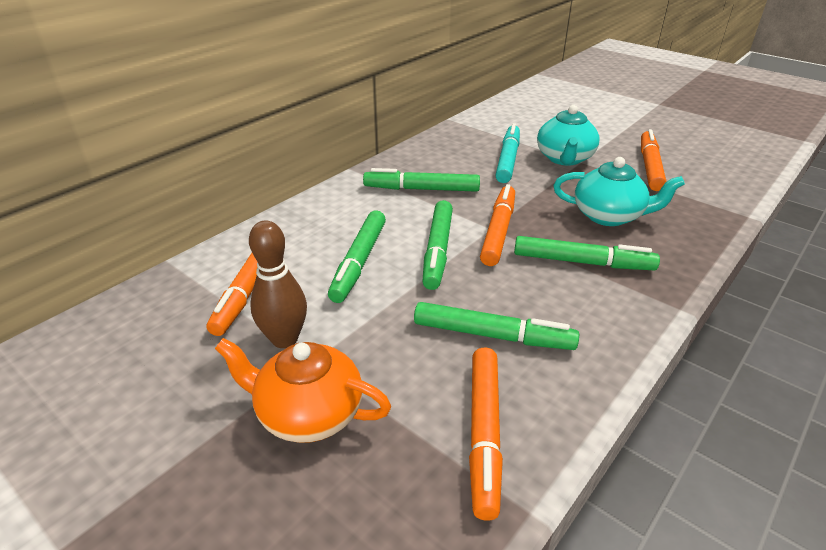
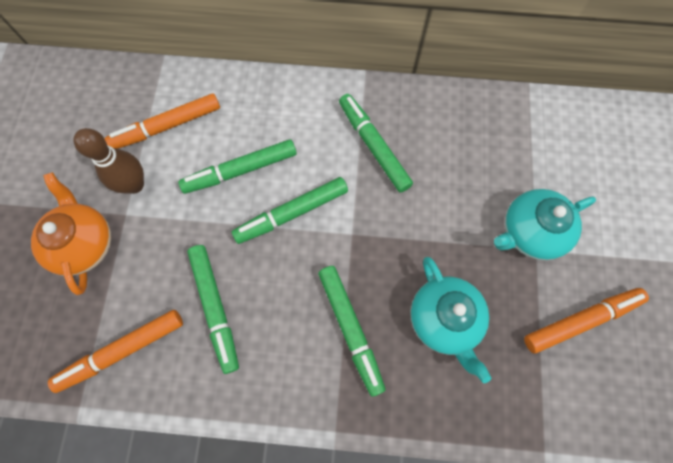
camera: 55 degrees right, 35 degrees up
orange marker [480,184,515,266] -> none
turquoise marker [496,123,520,183] -> none

